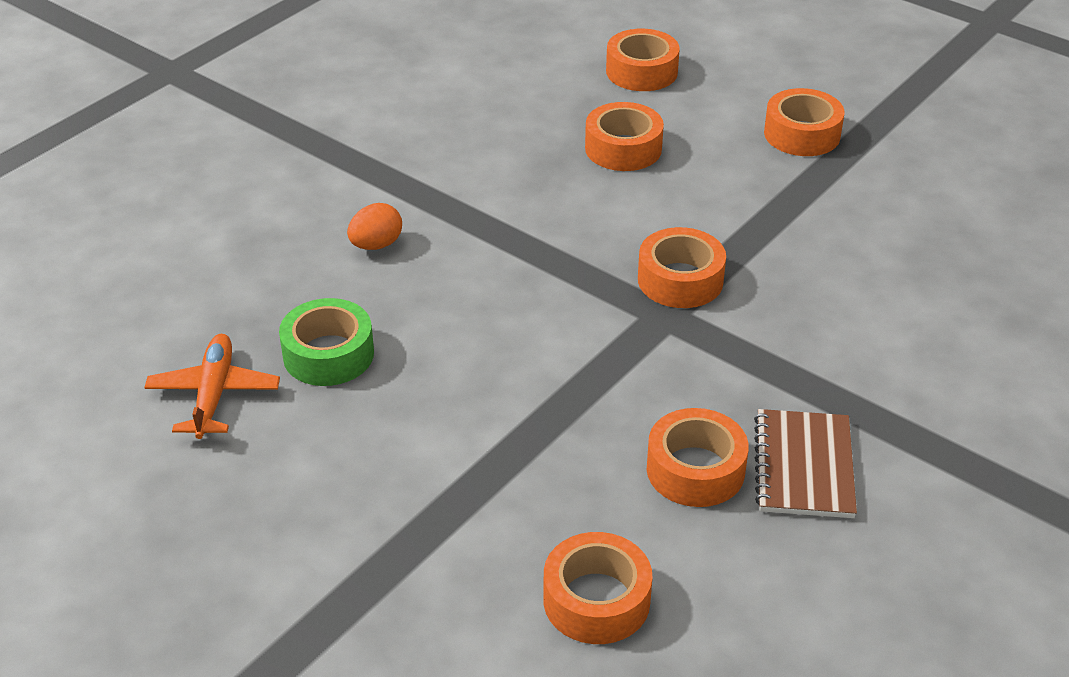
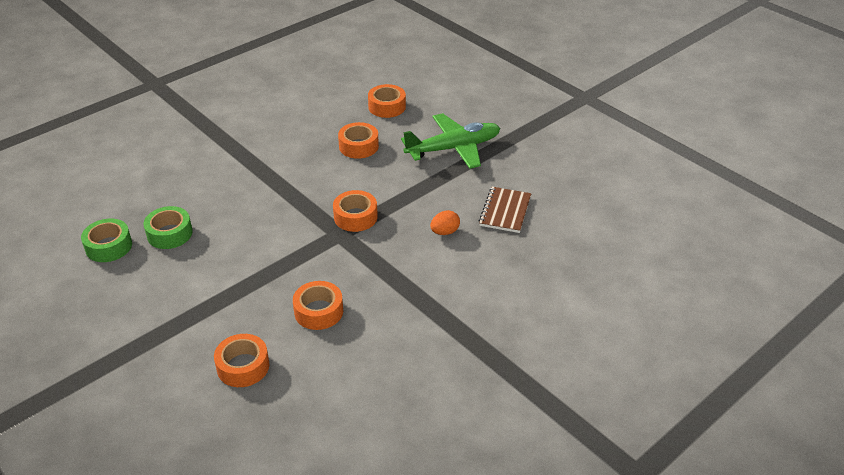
camera: 10 degrees right, 0 degrees up
orange plane [144,334,280,439] -> green tape [81,219,132,262]
orange egg [347,203,402,250] -> orange egg moved to [430,210,460,235]
brown notebook [754,409,857,518] -> brown notebook moved to [479,187,531,233]
orange tape [764,88,844,156] -> green plane [401,113,500,169]

